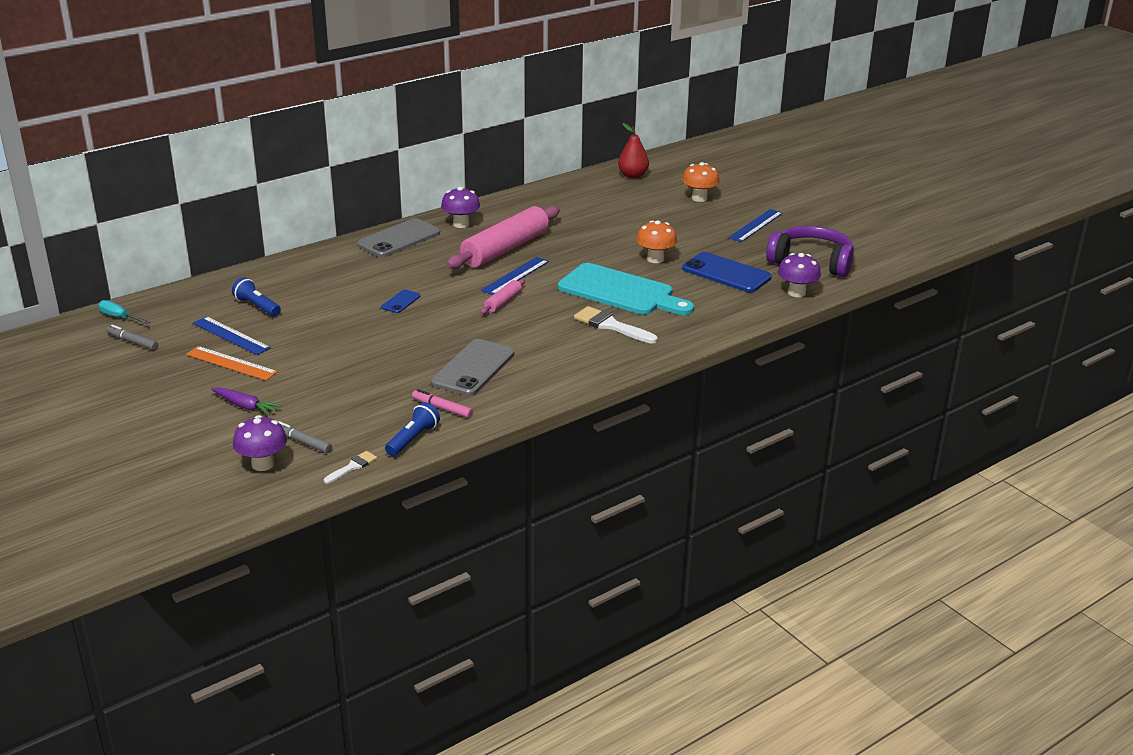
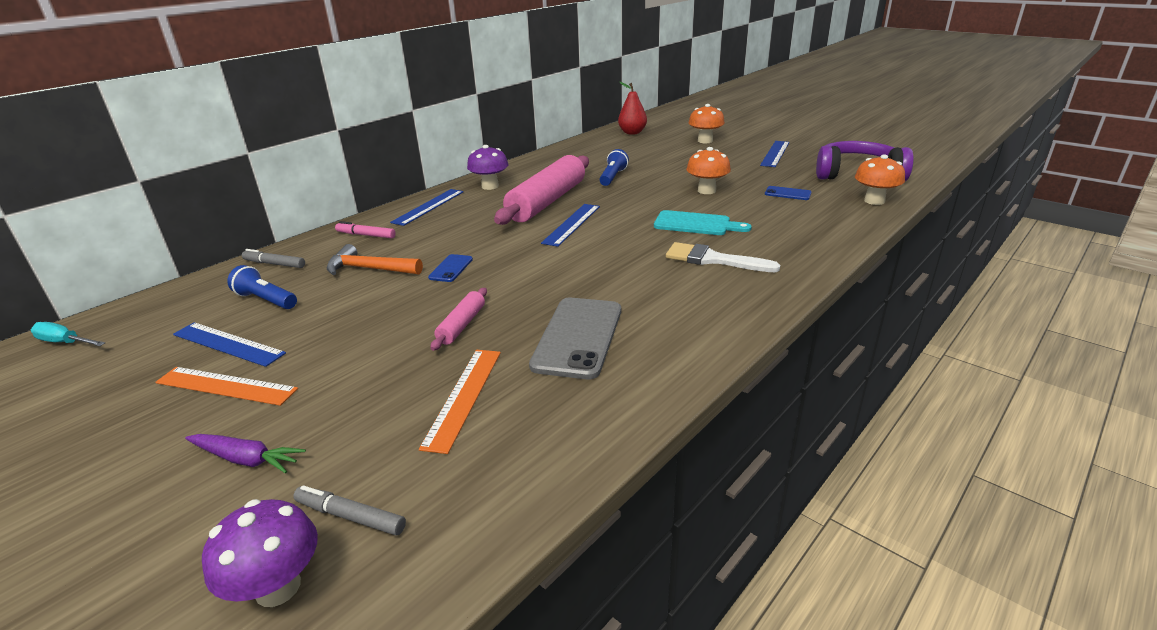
camera: 10 degrees left, 0 degrees up
grey marker [107,325,158,350] -> grey marker moved to [242,249,305,268]
white brush [324,451,377,483] -> none
grey phone [357,218,440,257] -> blue ruler [390,189,464,226]
blue flashlight [385,402,440,456] -> blue flashlight moved to [600,149,629,186]
pink marker [412,389,473,418] -> pink marker moved to [335,221,396,238]
pink rolling pin [480,279,525,314] -> pink rolling pin moved to [430,288,487,351]
turquoise cutting board [558,263,694,315] -> turquoise cutting board [654,210,752,235], size x0.60
blue phone [682,252,772,293] -> blue phone [765,186,811,200], size x0.49
purple mushroom [778,253,821,297] -> orange mushroom [855,155,905,205]
none -> orange hammer [326,244,423,275]
none -> orange ruler [419,350,501,454]

